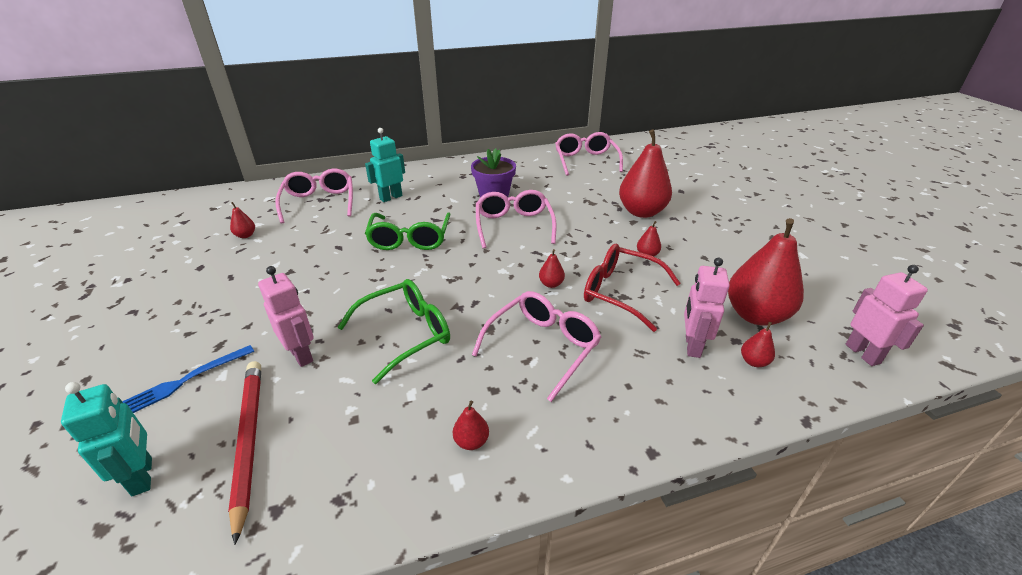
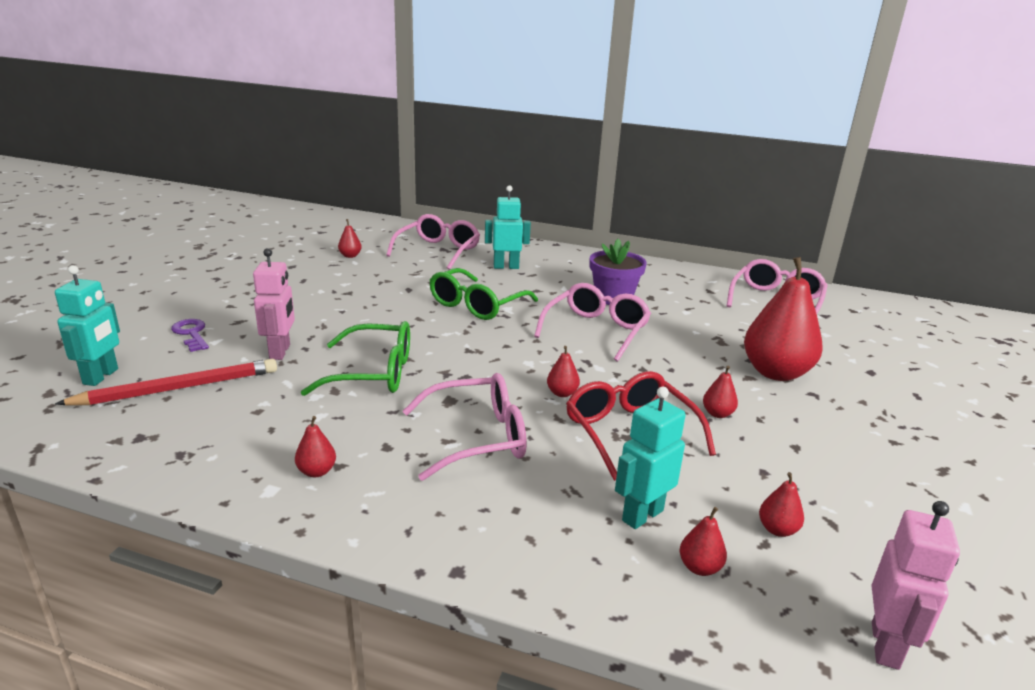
camera: 35 degrees right, 10 degrees down
blue fork [122,345,254,413] -> purple key [171,319,209,352]
red pencil [228,361,261,545] -> red pencil turned 45 degrees clockwise [55,359,277,405]
pink robot [684,258,730,358] -> turquoise robot [615,387,686,529]
red pear [728,218,804,326] -> red pear [759,472,804,537], size x0.41

